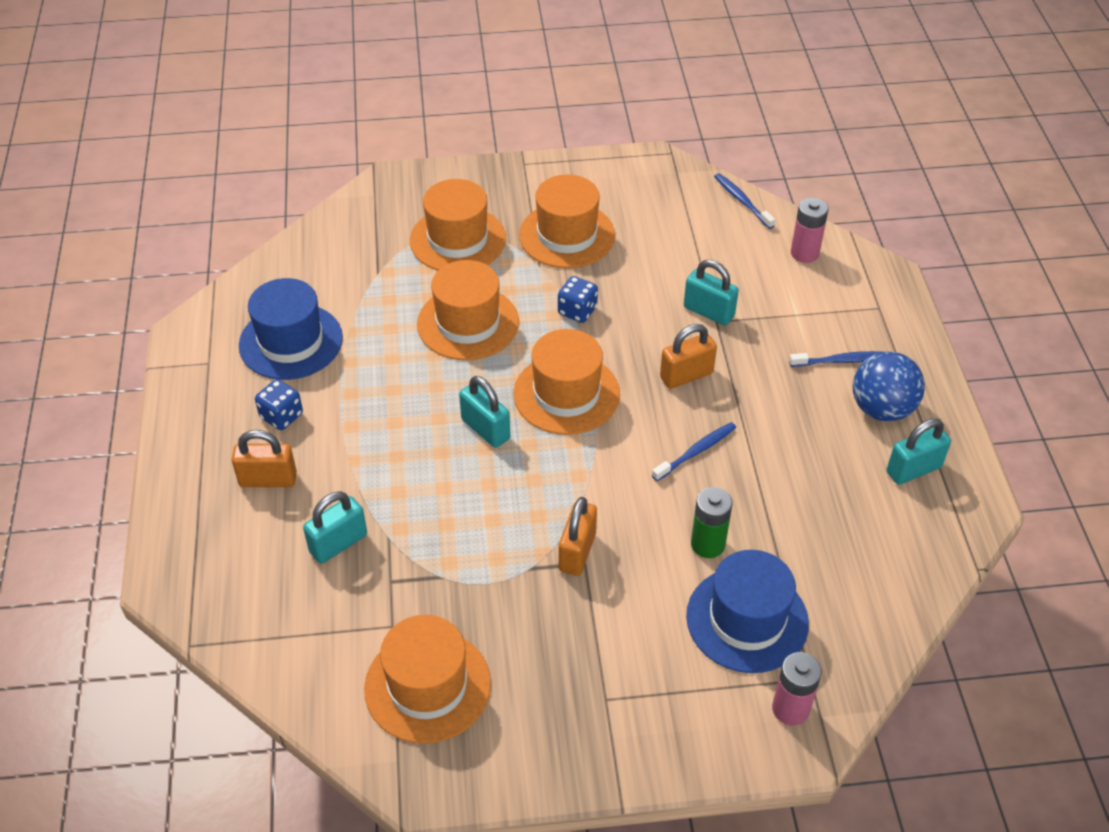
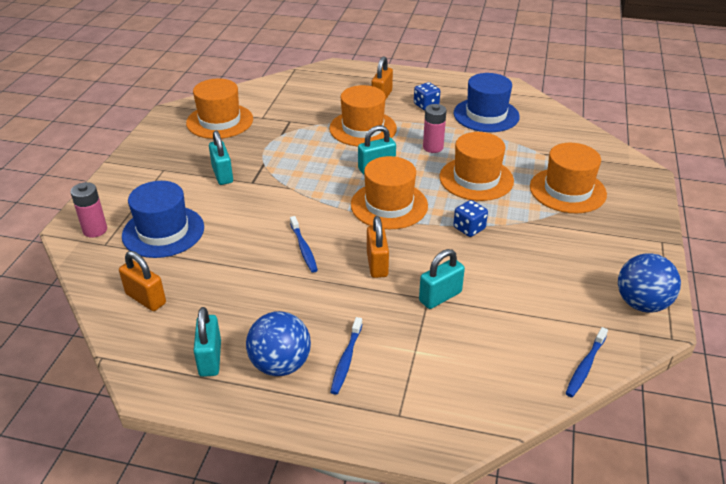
camera: 110 degrees right, 10 degrees down
turquoise padlock [303,492,367,564] -> turquoise padlock moved to [209,131,233,185]
orange hat [519,175,615,268] -> orange hat moved to [329,85,397,146]
orange padlock [559,497,597,576] -> orange padlock moved to [119,251,166,311]
green battery [691,487,732,558] -> none
blue toothbrush [714,173,775,229] -> blue toothbrush turned 135 degrees clockwise [566,327,608,397]
pink battery [791,198,829,263] -> pink battery moved to [423,104,446,153]
none -> blue ball [618,253,681,313]

